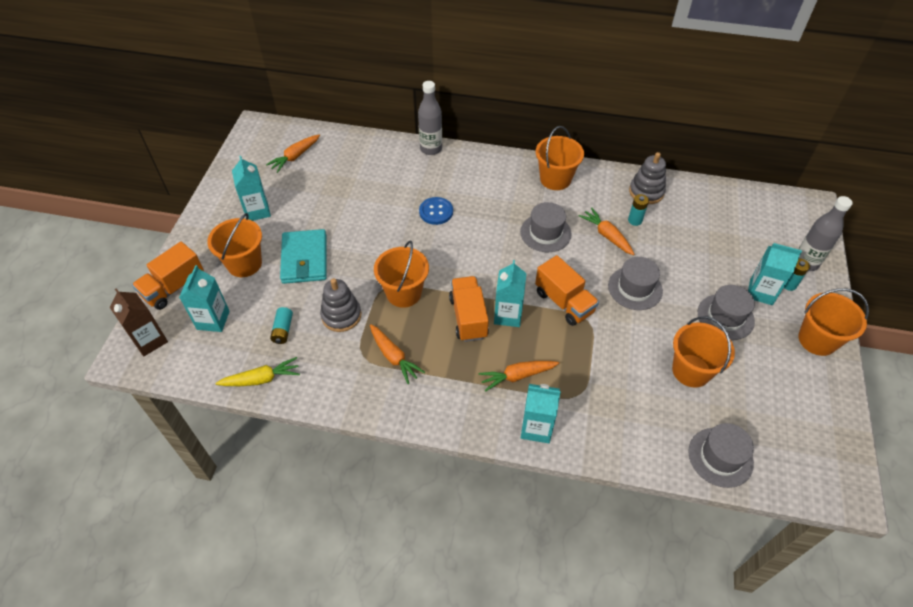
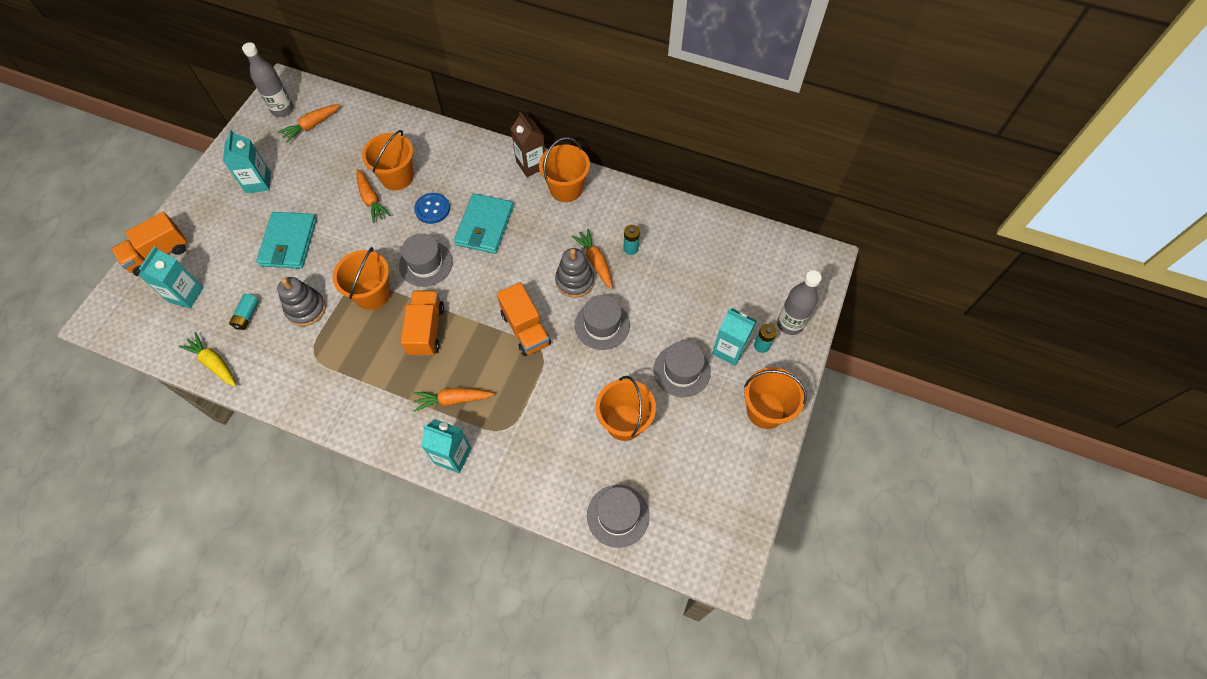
camera: 10 degrees right, 10 degrees up
brown carton [110,288,168,356] -> brown carton moved to [510,112,545,177]
orange bucket [207,213,262,277] -> orange bucket moved to [362,130,414,190]
yellow carrot [216,357,300,386] -> yellow carrot turned 135 degrees counterclockwise [179,332,236,386]
orange carrot [370,324,425,384] -> orange carrot moved to [357,169,391,223]
grey bottle [418,81,442,155] -> grey bottle moved to [242,42,294,117]
turquoise carton [494,260,527,327] -> none
grey hat [520,202,572,252] -> grey hat moved to [399,233,453,287]
grey stacking toy [629,152,666,204] -> grey stacking toy moved to [555,248,594,298]
none -> turquoise wallet [454,193,514,254]

